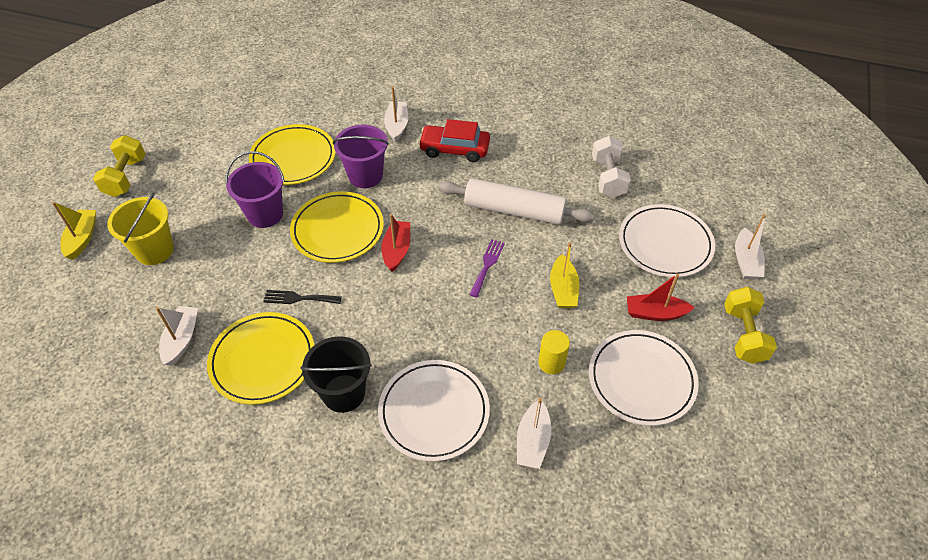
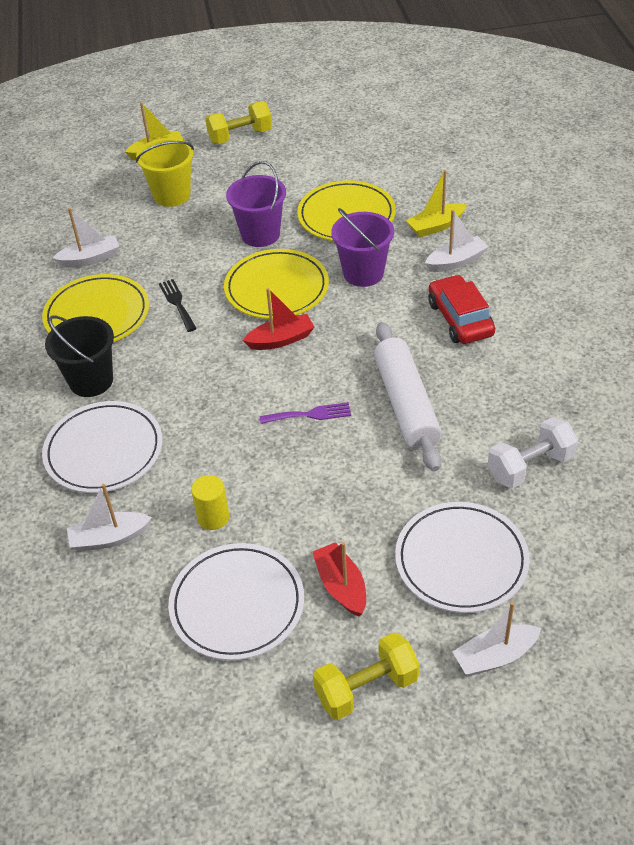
camera: 65 degrees right, 5 degrees down
yellow boat [550,242,579,308] -> yellow boat moved to [406,170,467,237]

